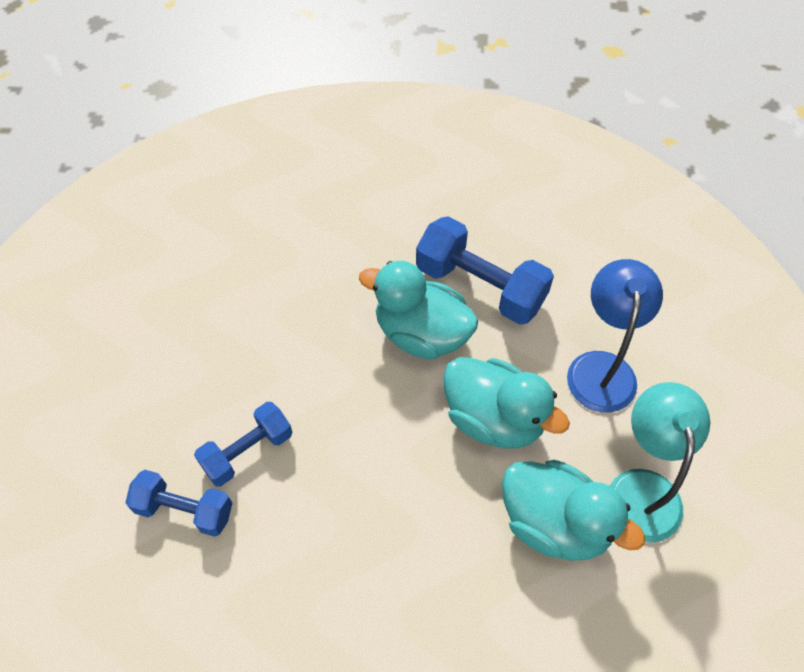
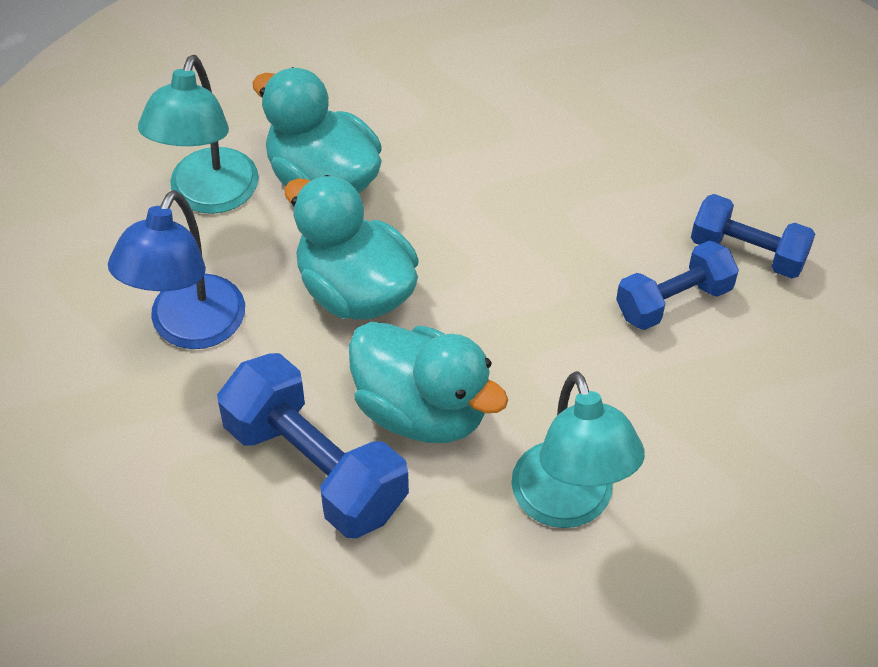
camera: 170 degrees left, 5 degrees down
none -> turquoise lamp [511,371,645,528]

